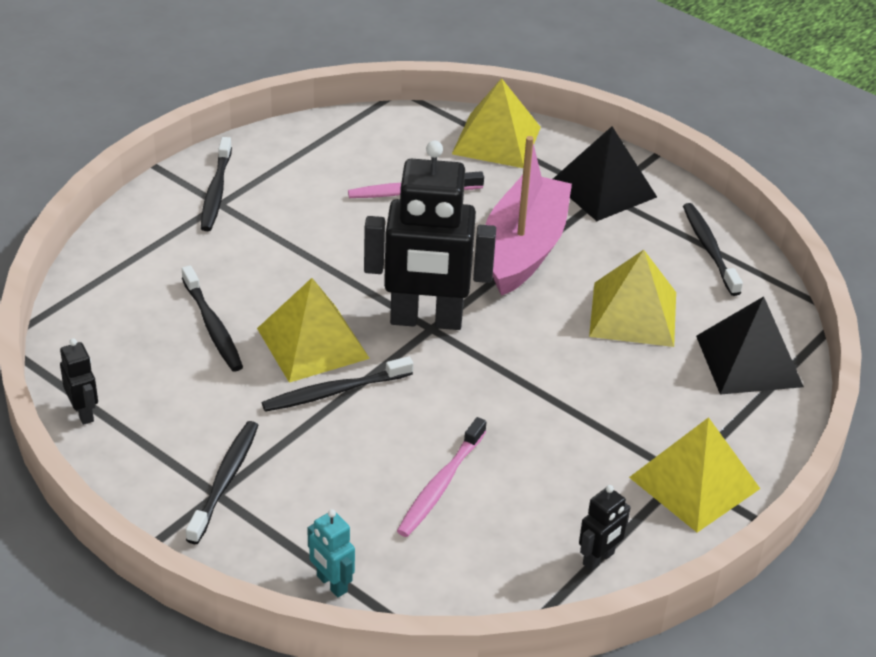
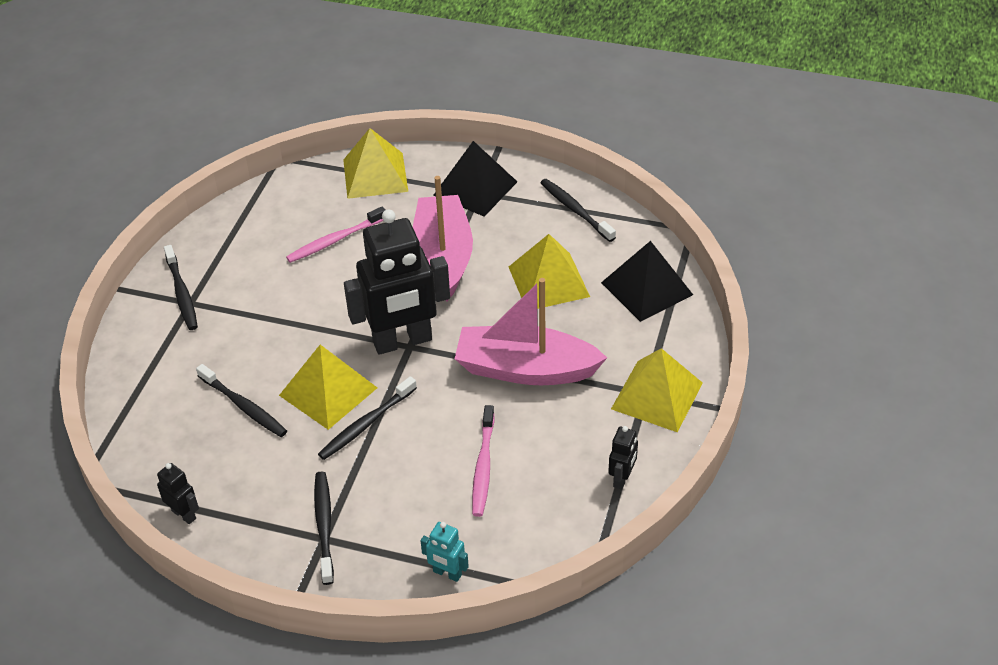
camera: 20 degrees left, 5 degrees up
none -> pink boat [455,278,607,385]

